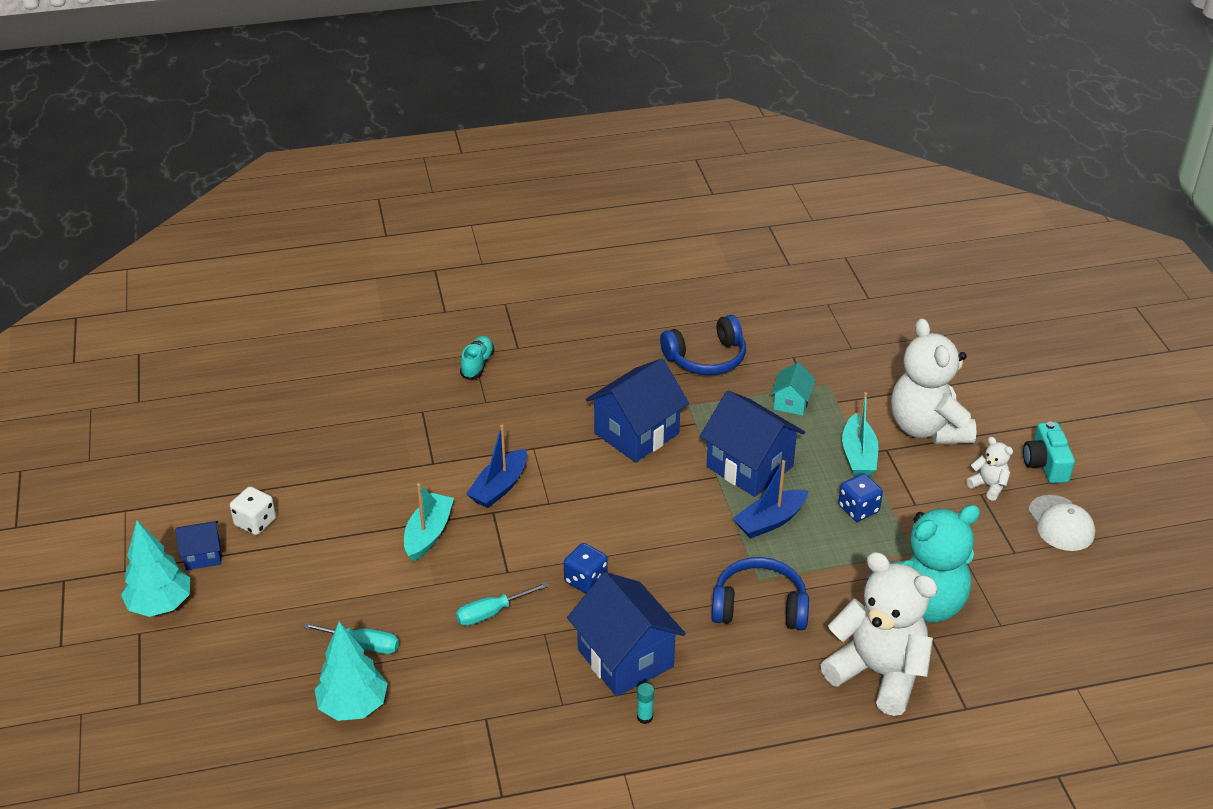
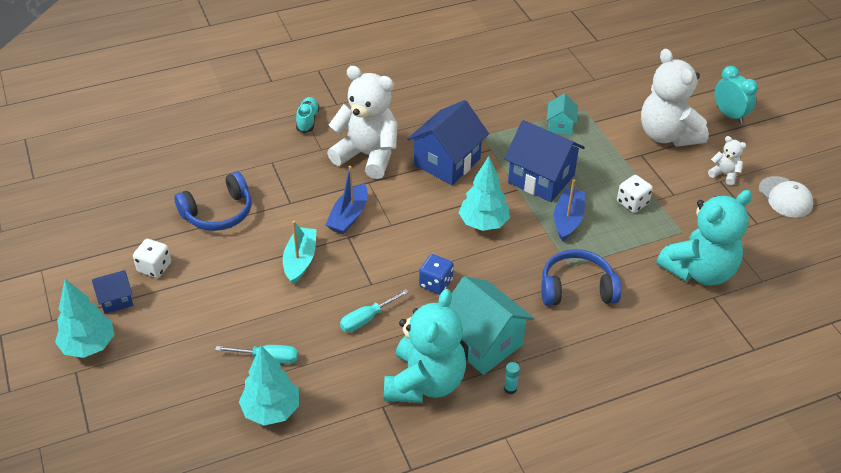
camera: 10 degrees left, 5 degrees up
blue house [567,572,686,697] -> turquoise house [449,276,534,375]
blue headphones [660,315,746,375] -> blue headphones moved to [174,172,252,231]
blue boat [732,460,808,538] -> blue boat turned 150 degrees clockwise [554,179,585,241]
white teddy bear [821,552,938,716] -> white teddy bear moved to [327,66,398,179]
blue dice [838,473,883,521] -> white dice [617,175,653,213]
turquoise boat [842,392,878,476] -> none
turquoise camera [1023,421,1075,483] -> none
none -> turquoise teddy bear [384,289,466,403]
none -> turquoise tree [459,156,510,231]
none -> turquoise clock [714,66,758,124]

